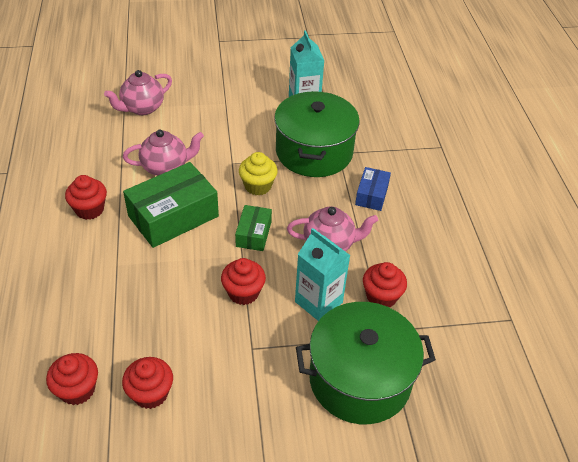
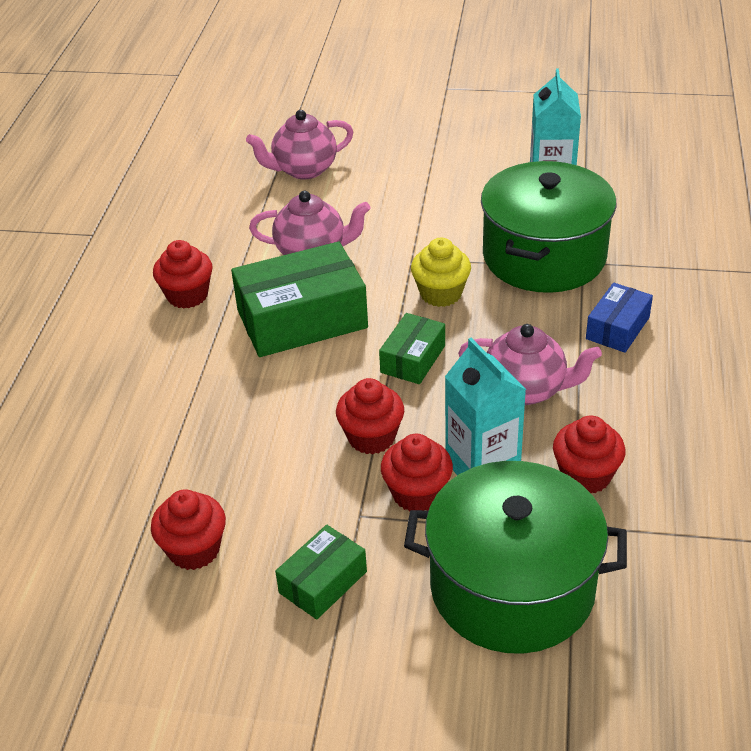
camera: 20 degrees right, 5 degrees down
red cupcake [46,353,98,405] -> red cupcake moved to [381,434,453,511]
none -> green box [275,525,367,620]

